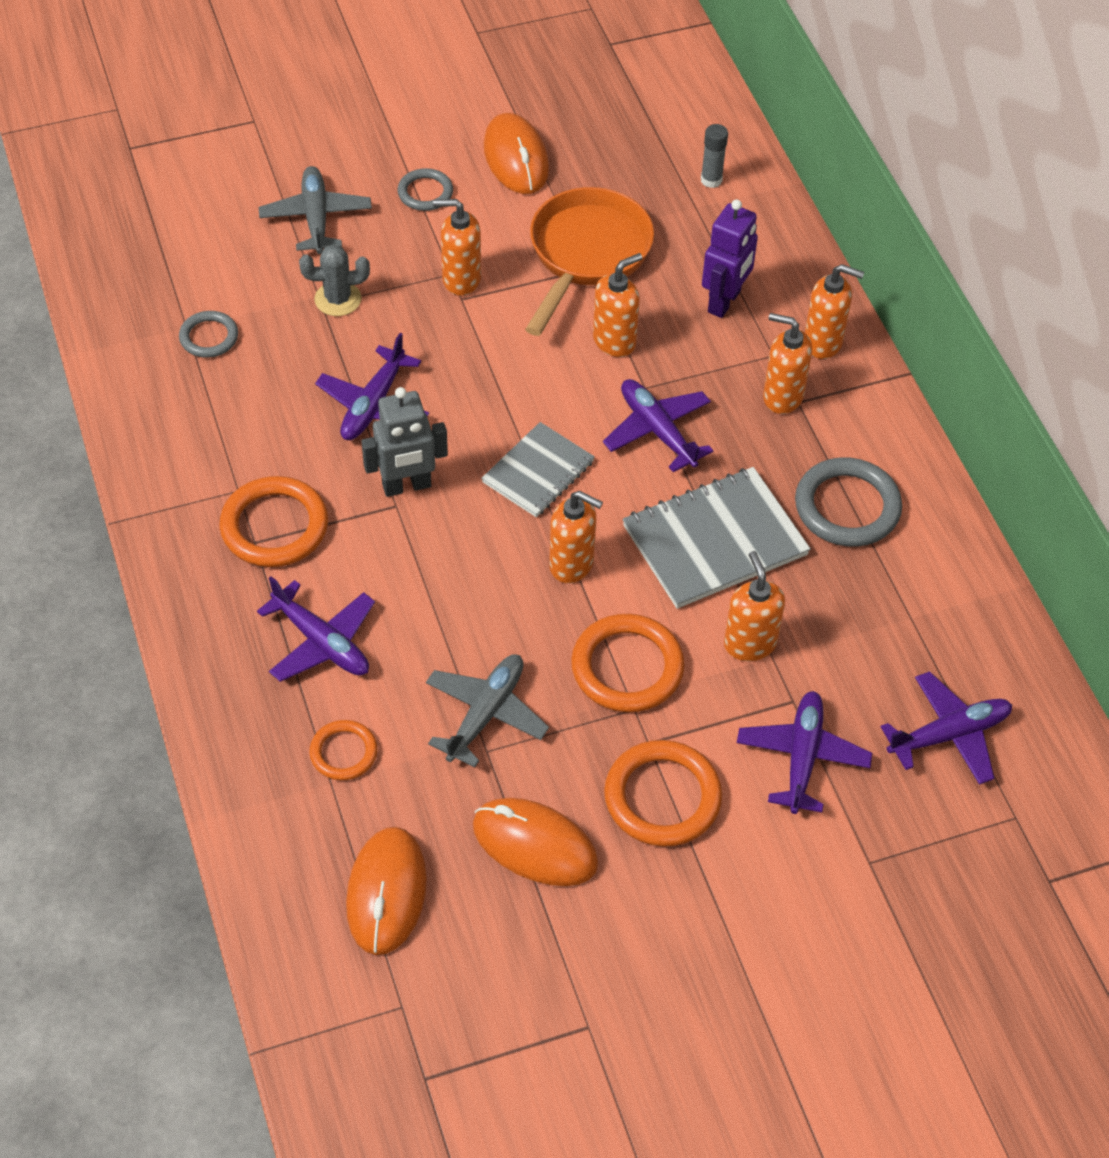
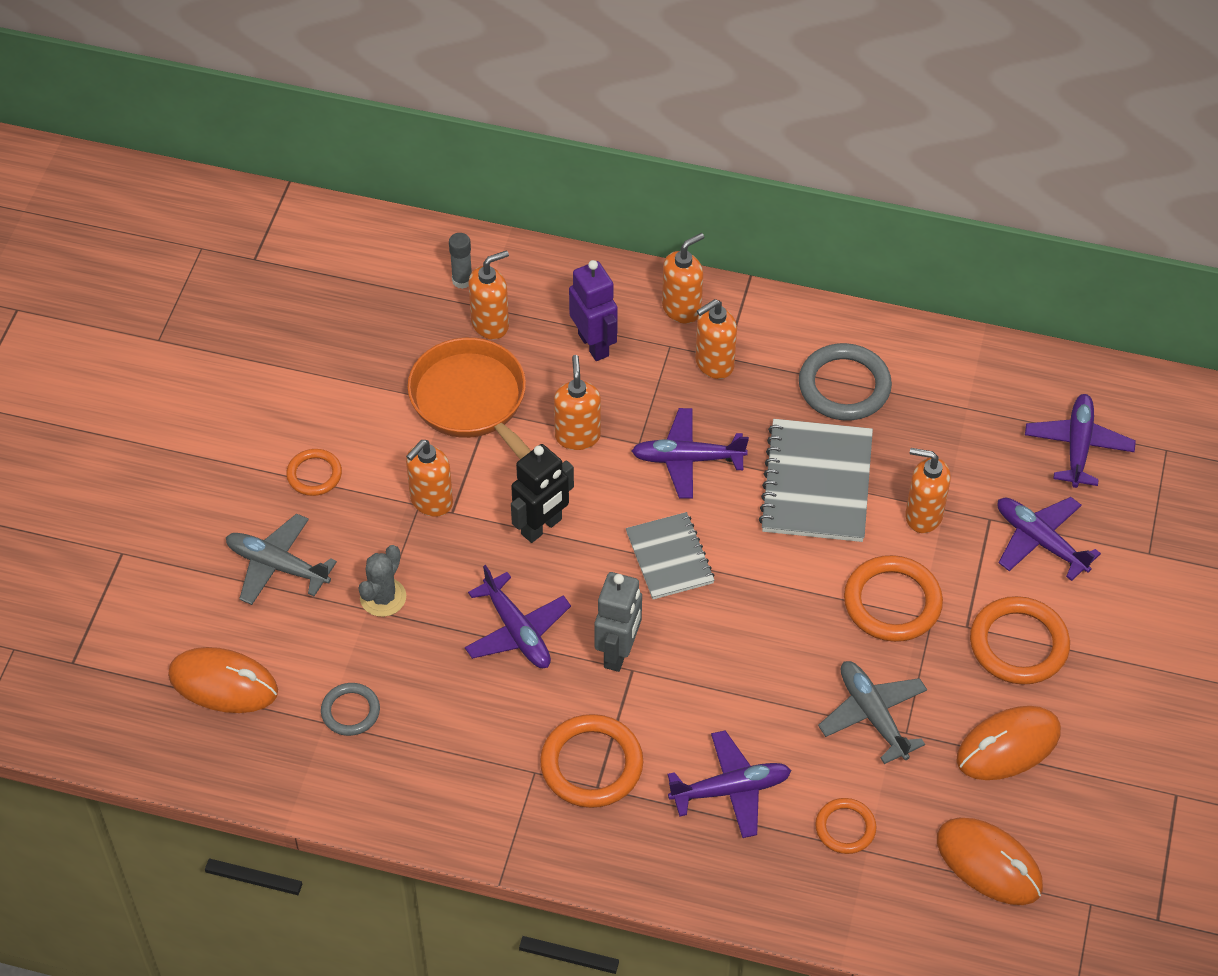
camera: 55 degrees left, 0 degrees up
grey ring [398,168,453,211] -> orange ring [286,449,342,496]
orange mouse [484,113,549,194] -> orange mouse moved to [168,647,278,713]
orange soap dispenser [549,491,603,583] -> orange soap dispenser moved to [468,250,509,340]
none -> black robot [511,444,574,543]

